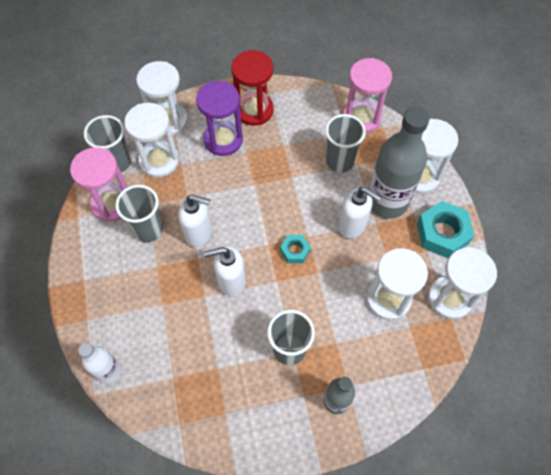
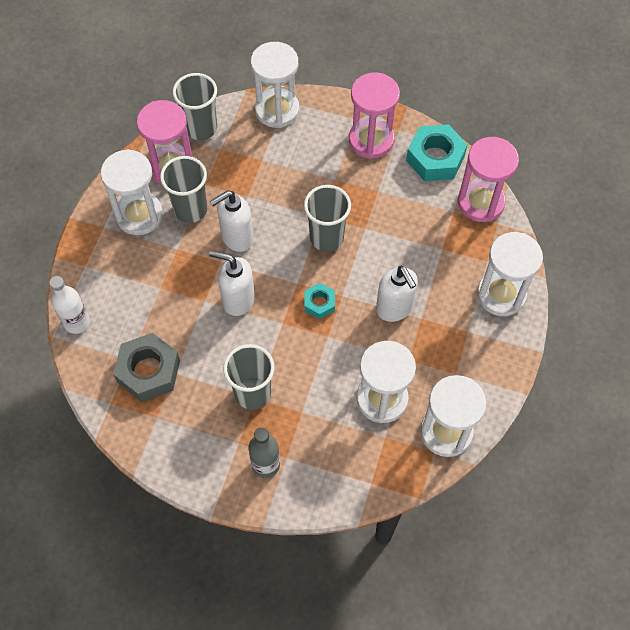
camera: 30 degrees right, 0 degrees up
white hourglass [124,103,179,178] -> white hourglass moved to [101,149,163,235]
white soap dispenser [178,194,212,247] -> white soap dispenser turned 105 degrees clockwise [210,191,254,252]
purple hourglass [196,81,243,156] -> none
red hourglass [231,50,273,126] -> pink hourglass [349,73,400,159]
grey cup [325,114,366,172] -> grey cup moved to [304,185,351,252]
grey bottle [369,107,430,219] -> none
turquoise nut [417,201,474,258] -> turquoise nut moved to [406,124,467,181]
none -> grey nut [113,333,180,402]

